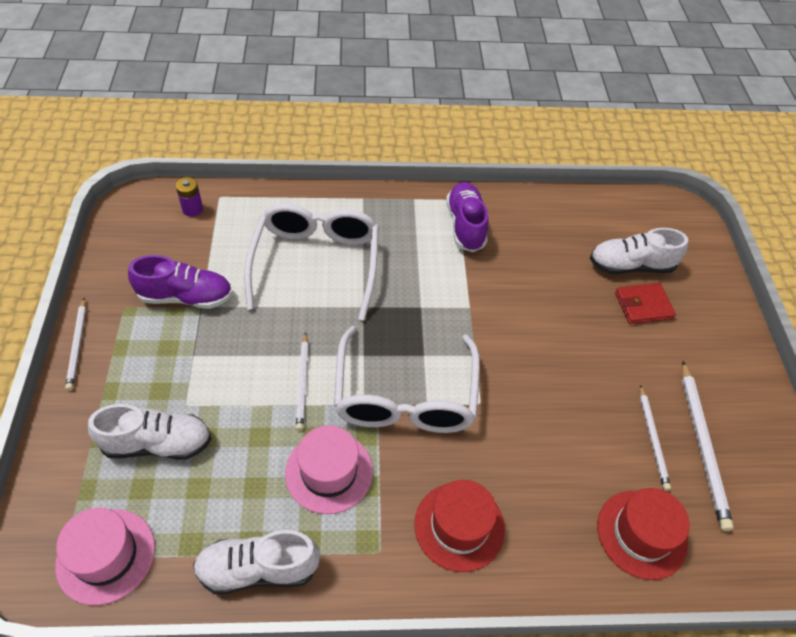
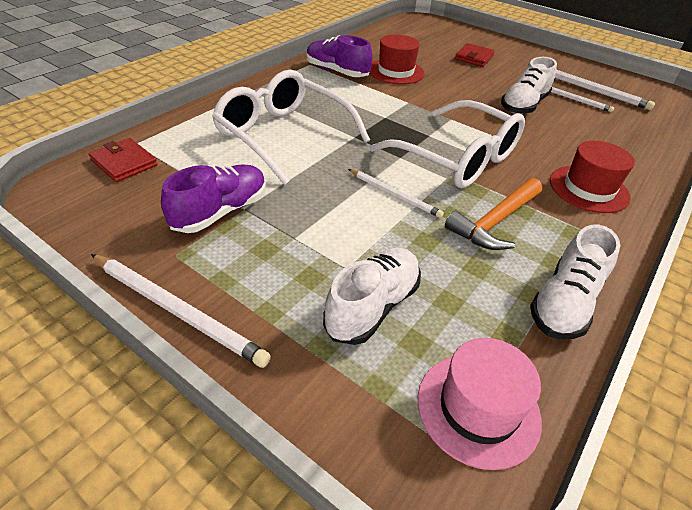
camera: 50 degrees left, 10 degrees down
white pencil [65,298,86,391] -> white pencil [91,254,271,368], size x1.60
purple battery [176,177,203,217] -> red wallet [89,138,158,182]
pink hat [285,426,373,514] -> orange hammer [445,178,542,250]
white shoe [590,228,688,275] -> white shoe moved to [501,57,557,114]
red hat [597,488,690,580] -> red hat moved to [369,35,425,84]

